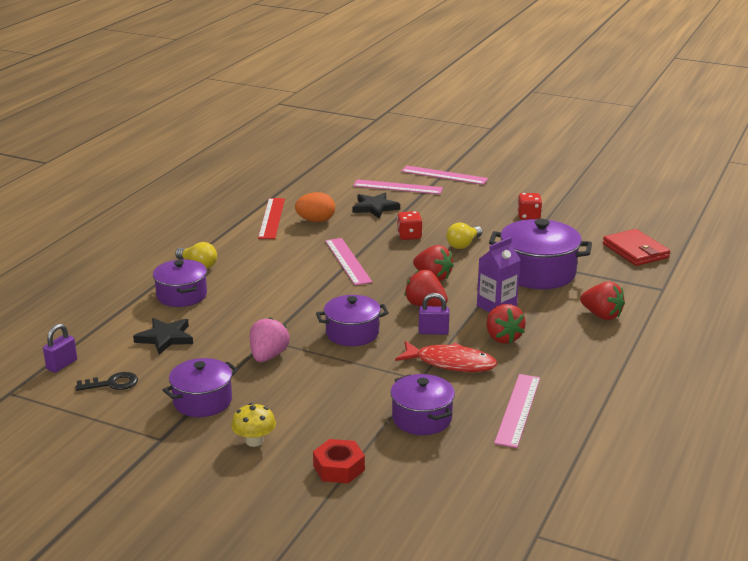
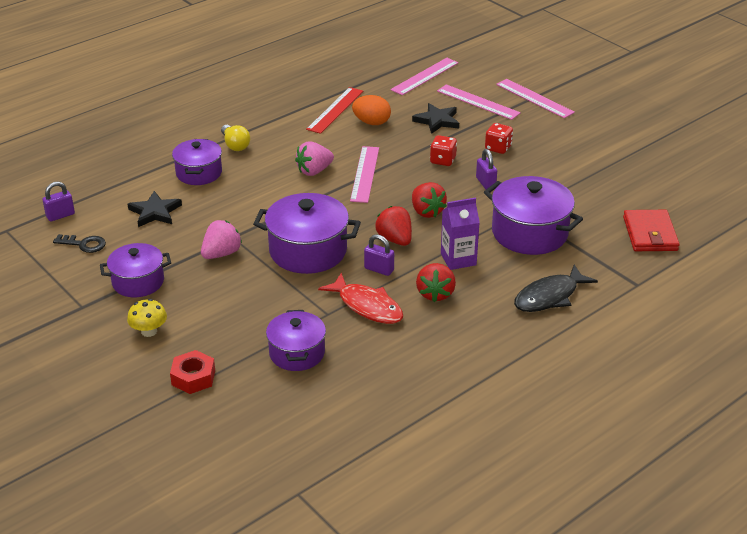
camera: 25 degrees right, 10 degrees up
purple pot [316,295,389,346] -> purple pot [253,193,361,274], size x1.55
yellow light bulb [447,222,482,249] -> purple padlock [476,149,497,189]
pink ruler [494,374,540,448] -> pink ruler moved to [390,58,458,95]
red dice [518,193,542,220] -> red dice moved to [485,123,513,154]
red strawberry [580,281,625,320] -> black fish [514,264,598,312]
none -> pink strawberry [295,142,334,176]

